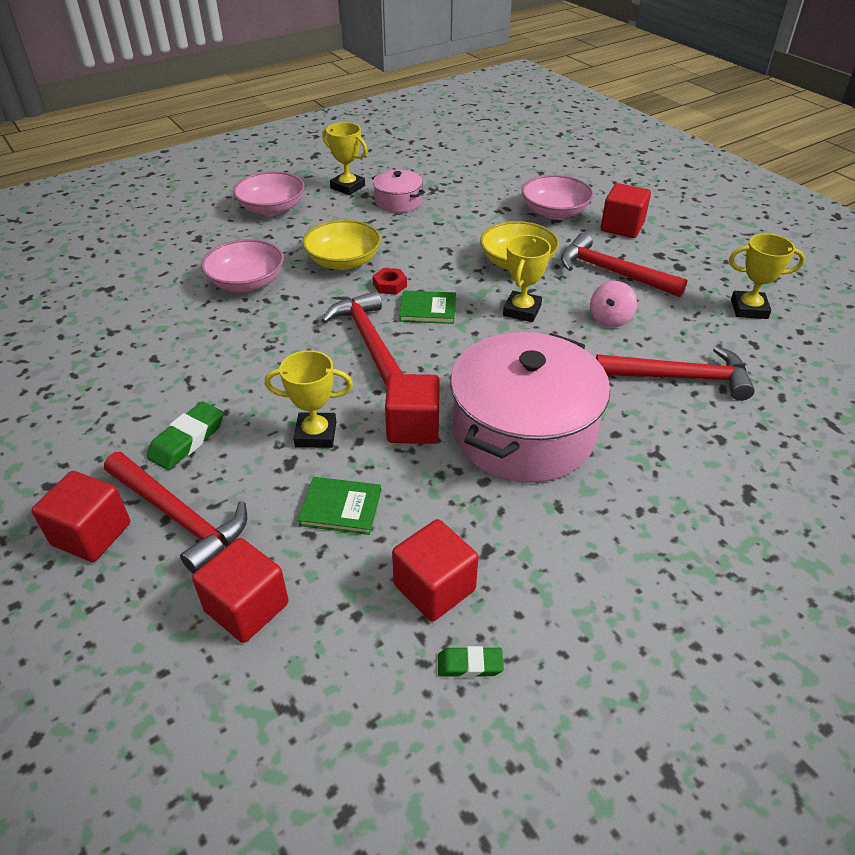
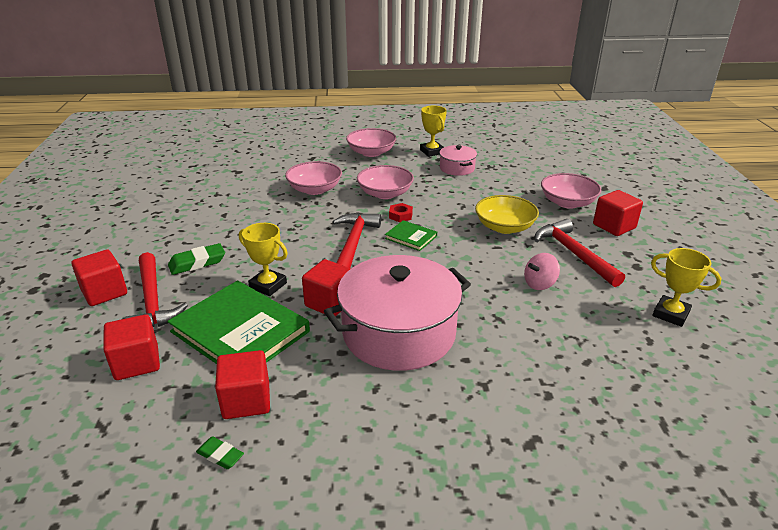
camera: 30 degrees right, 10 degrees down
green book [298,477,381,535] -> green book [167,281,310,364], size x2.13
yellow bowl [302,220,381,270] -> pink bowl [357,165,414,199]
yellow trophy [503,235,551,322] -> none
red hammer [596,346,755,401] -> none

